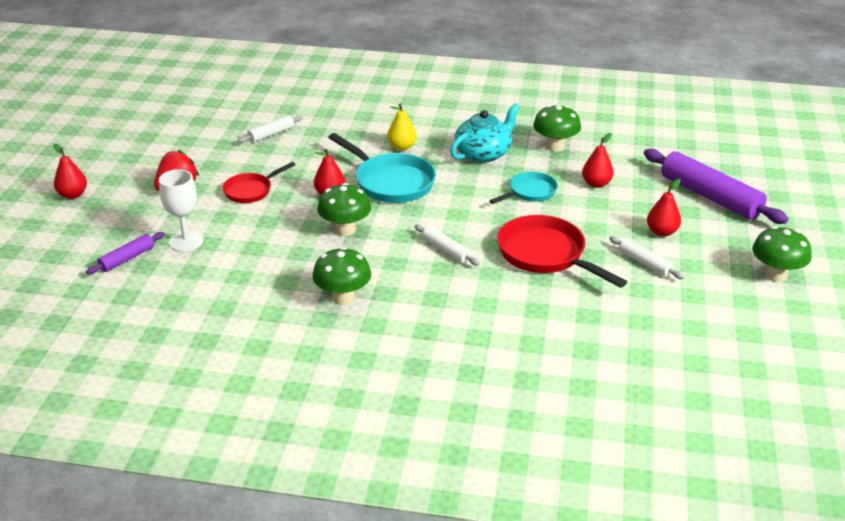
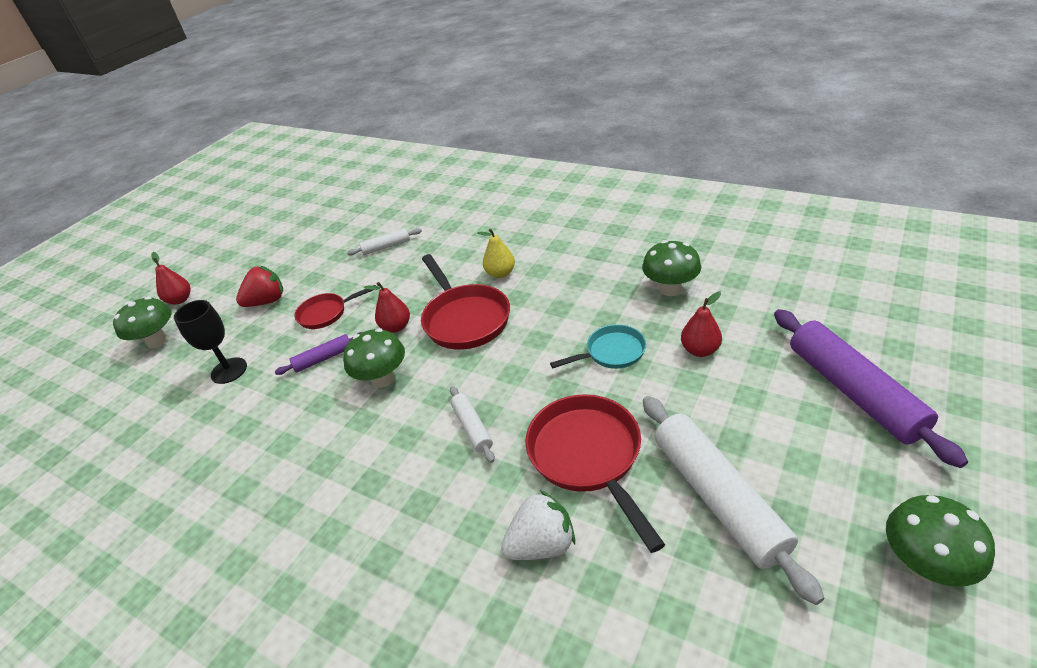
camera: 25 degrees right, 5 degrees up
purple rolling pin [86,232,165,275] -> purple rolling pin moved to [275,332,362,375]
white goblet [159,169,203,252] -> black goblet [174,300,247,384]
green mushroom [313,247,371,305] -> green mushroom moved to [113,297,172,349]
turquoise pan [328,133,436,203] -> red pan [421,254,510,350]
turquoise teapot [450,103,520,163] -> none
white rolling pin [609,236,685,279] -> white rolling pin [643,396,824,605], size x2.03
red pear [647,179,681,237] -> none
none -> white strawberry [501,490,575,560]

